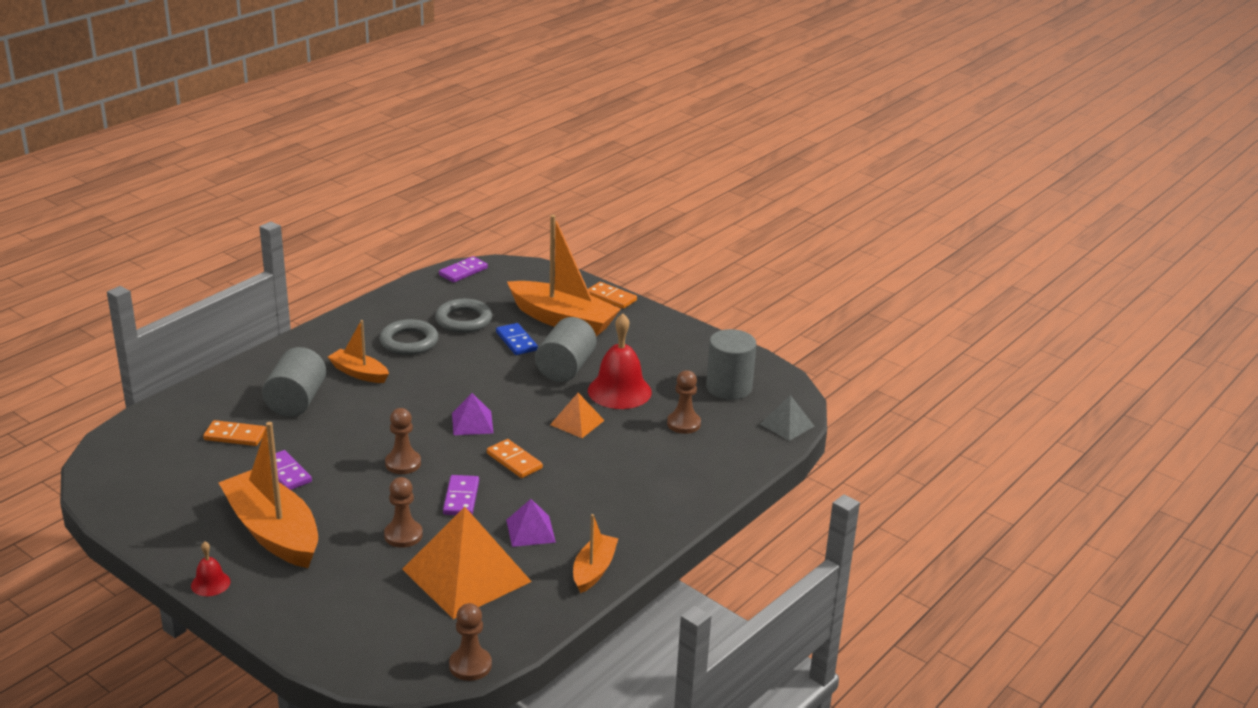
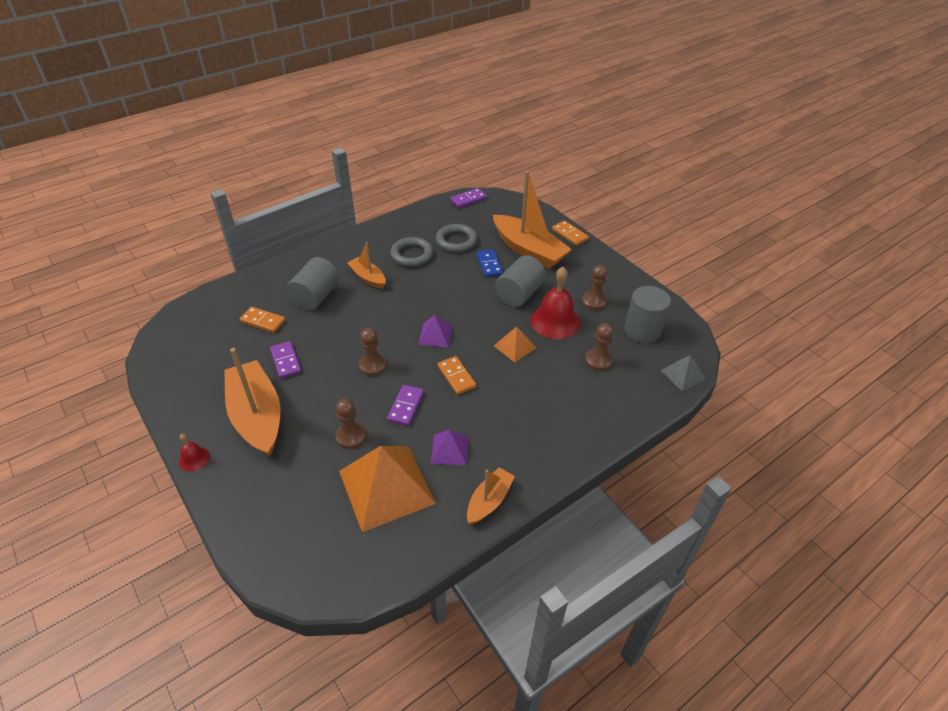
camera: 15 degrees right, 15 degrees up
brown pawn [449,603,492,681] -> brown pawn moved to [582,265,607,310]

